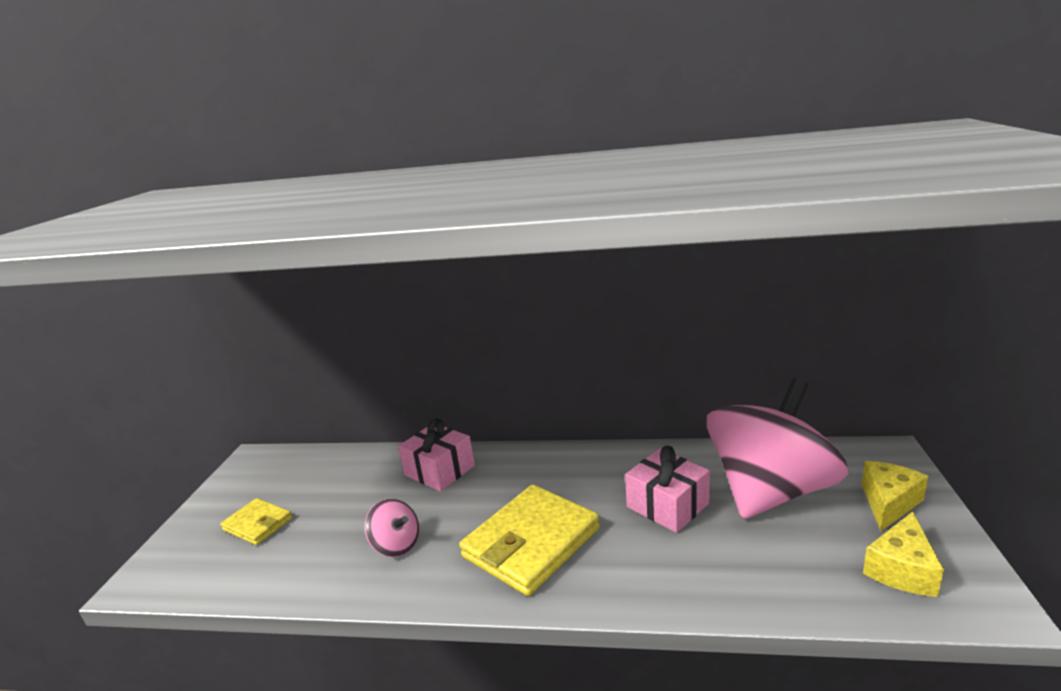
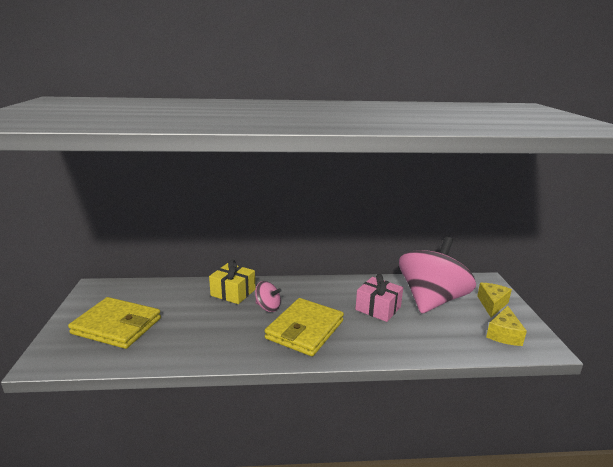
camera: 15 degrees left, 0 degrees up
yellow wallet [220,498,292,545] -> yellow wallet [68,297,161,349], size x1.85
pink spinning top [365,499,419,557] -> pink spinning top moved to [255,281,282,312]
pink gift [398,418,475,492] -> yellow gift [209,259,255,304]

